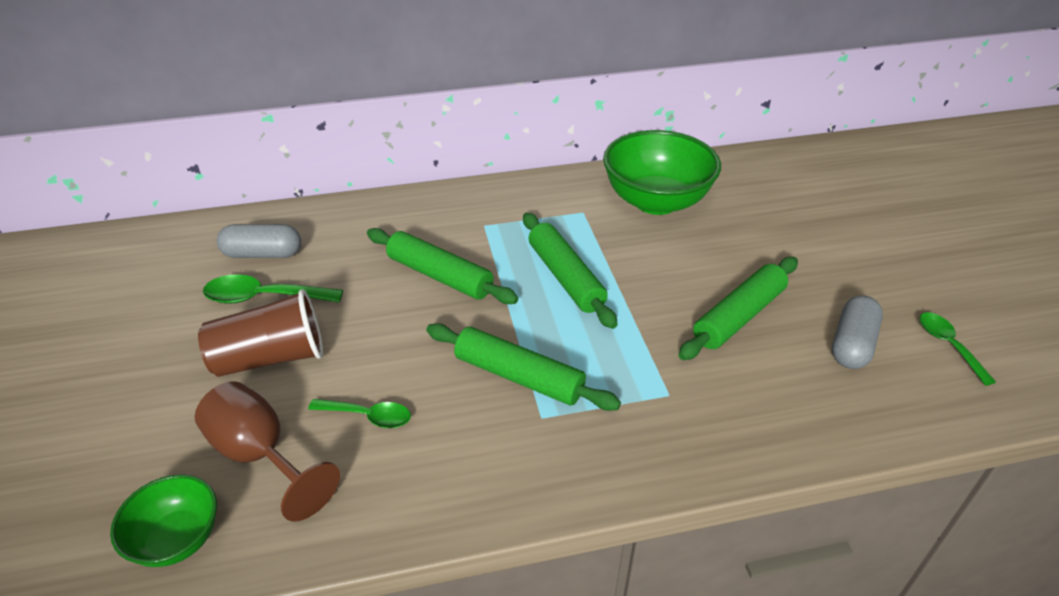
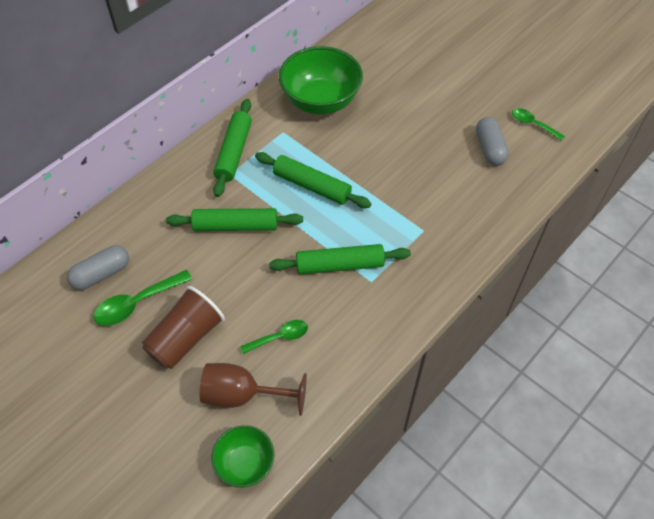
camera: 35 degrees left, 15 degrees up
green rolling pin [678,257,798,360] -> green rolling pin moved to [213,99,252,197]

